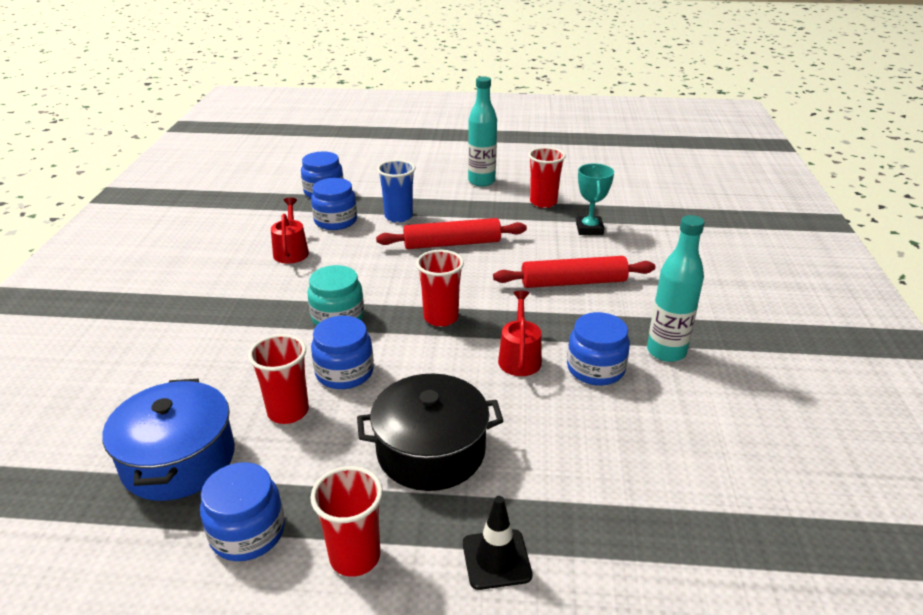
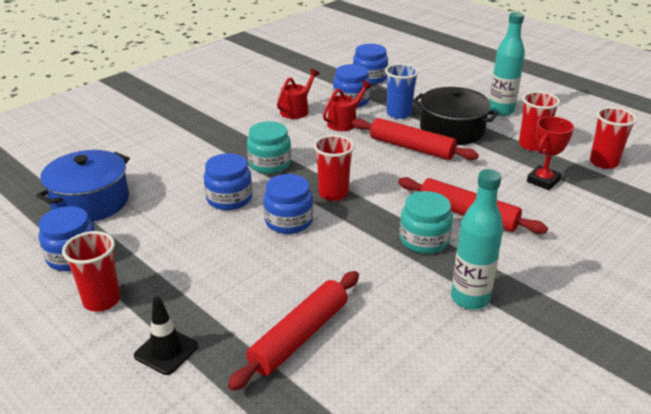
camera: 40 degrees right, 0 degrees up
red cup [248,334,309,424] -> red cup moved to [590,107,637,169]
black pot [357,374,503,491] -> black pot moved to [413,87,499,145]
red watering can [498,291,542,376] -> red watering can moved to [323,80,372,131]
blue jar [567,312,630,386] -> blue jar moved to [263,174,313,234]
turquoise trophy [576,164,614,235] -> red trophy [527,116,574,190]
none -> red rolling pin [228,271,359,391]
none -> turquoise jar [399,191,453,254]

